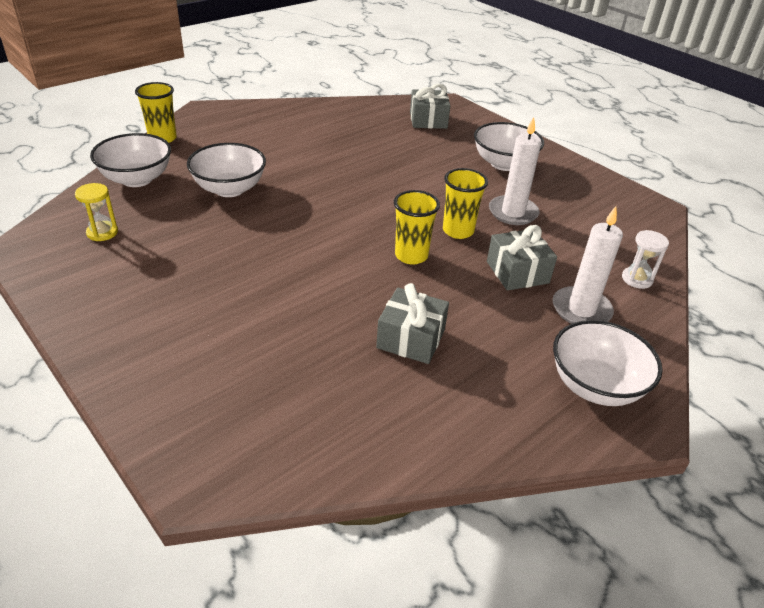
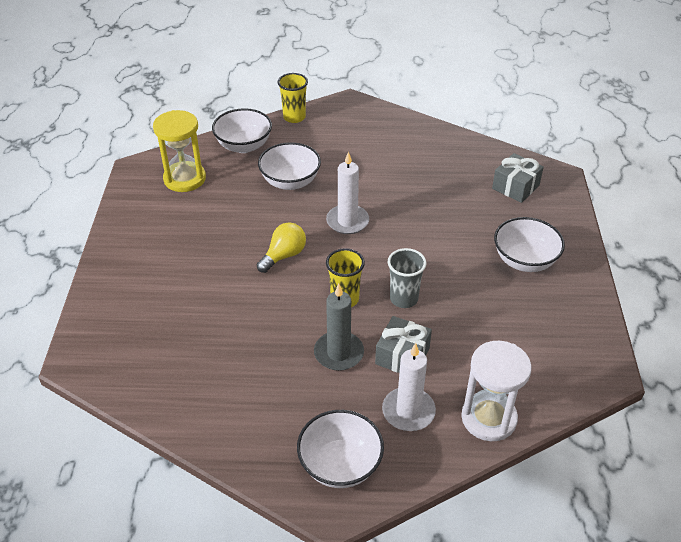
camera: 45 degrees right, 5 degrees up
yellow hourglass [75,183,118,241] -> yellow hourglass [153,110,206,192], size x1.92
grey gift [376,283,449,364] -> none
yellow cup [443,168,488,239] -> grey cup [388,248,426,308]
white candle [489,117,541,225] -> white candle moved to [326,152,369,234]
white hourglass [622,230,669,289] -> white hourglass [461,341,532,441], size x1.92
none -> yellow light bulb [257,222,306,273]
none -> grey candle [314,284,364,371]

